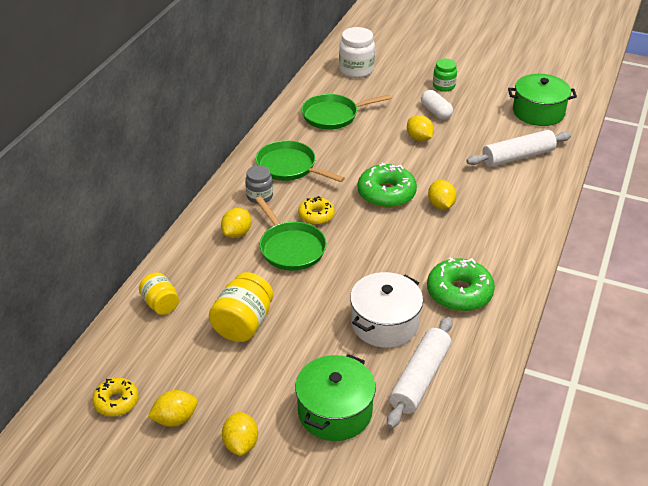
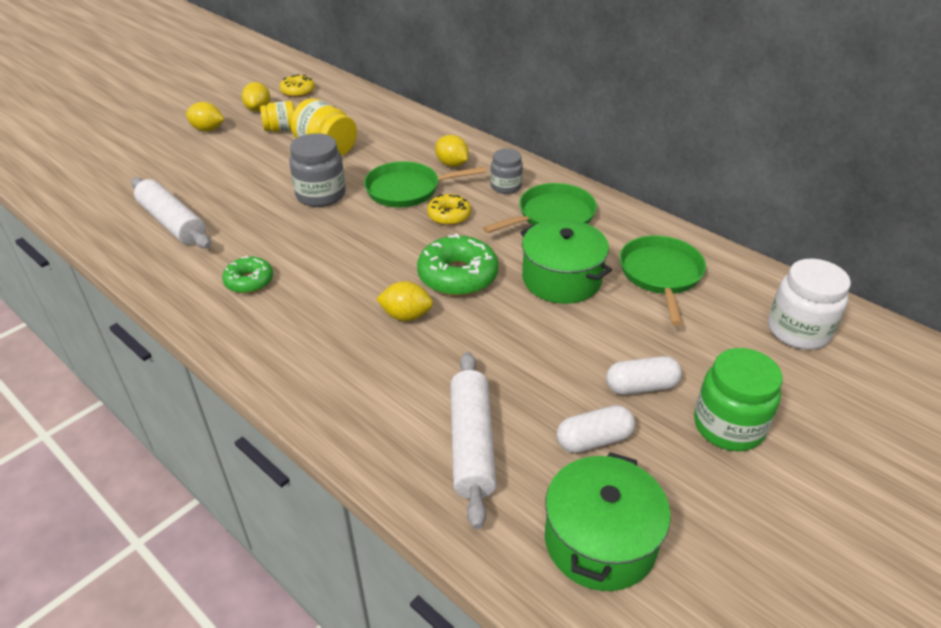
camera: 110 degrees right, 0 degrees up
yellow jar [139,272,179,315] -> yellow jar moved to [260,101,295,132]
green pot [295,354,376,441] -> green pot moved to [520,219,612,304]
white pot [350,272,423,348] -> none
yellow lemon [407,115,434,142] -> none
green donut [427,258,495,311] -> green donut [222,256,273,293], size x0.60
green jar [433,59,457,92] -> green jar [694,348,782,451], size x1.58
none -> grey jar [289,133,346,207]
none -> white capsule [557,405,635,453]

